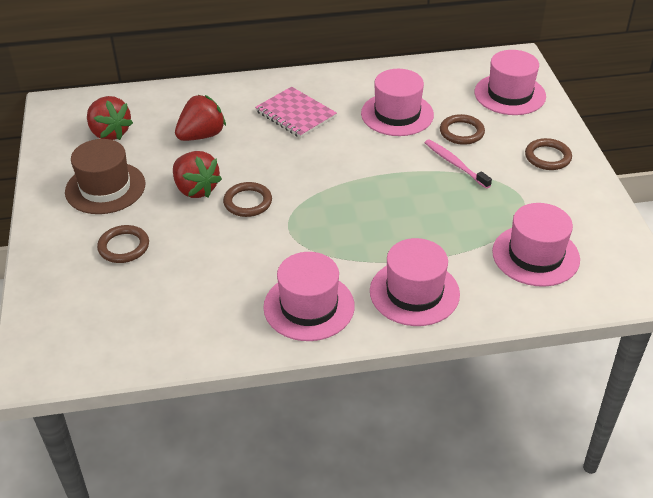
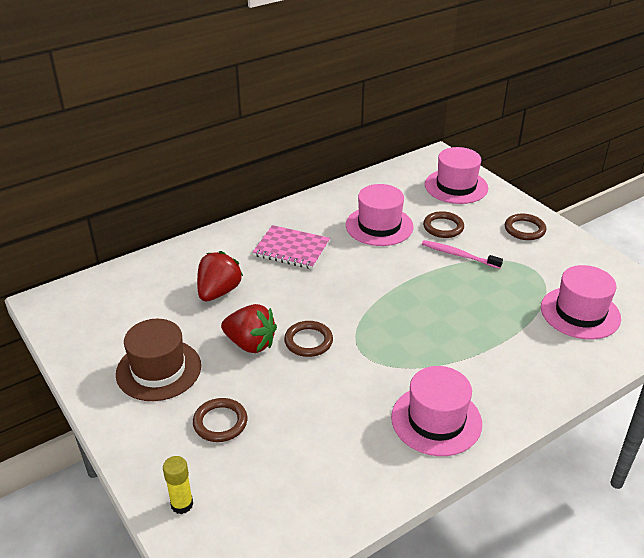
camera: 25 degrees left, 5 degrees down
red strawberry [87,96,133,140] -> none
pink hat [370,238,460,326] -> none
none -> yellow glue stick [163,456,193,514]

